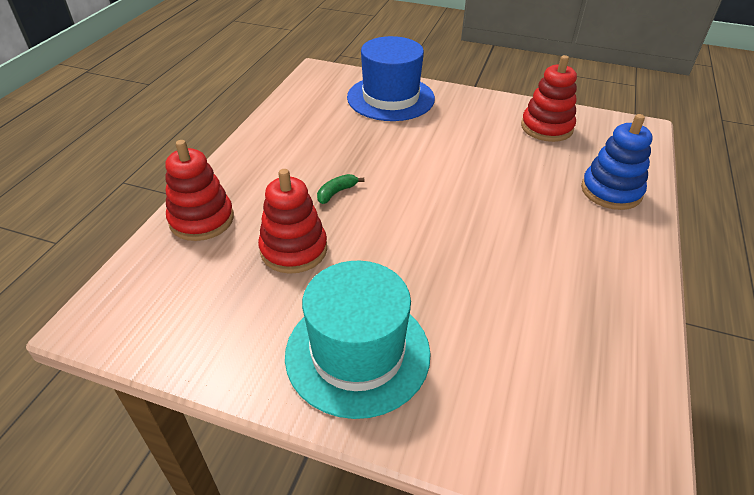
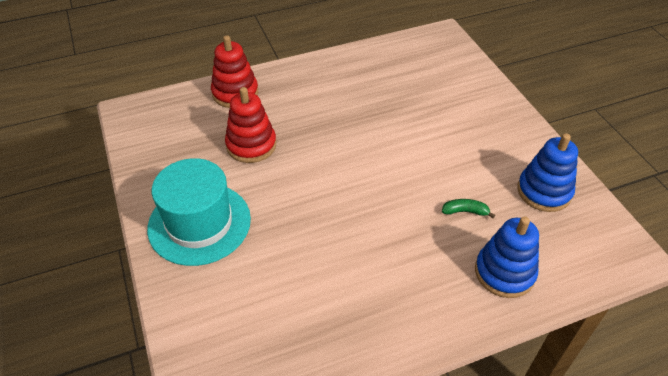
camera: 50 degrees right, 5 degrees up
green banana [317,174,364,204] -> green banana moved to [442,199,495,218]
blue hat [347,36,435,121] -> none
red stacking toy [521,55,577,142] -> blue stacking toy [517,133,578,212]

